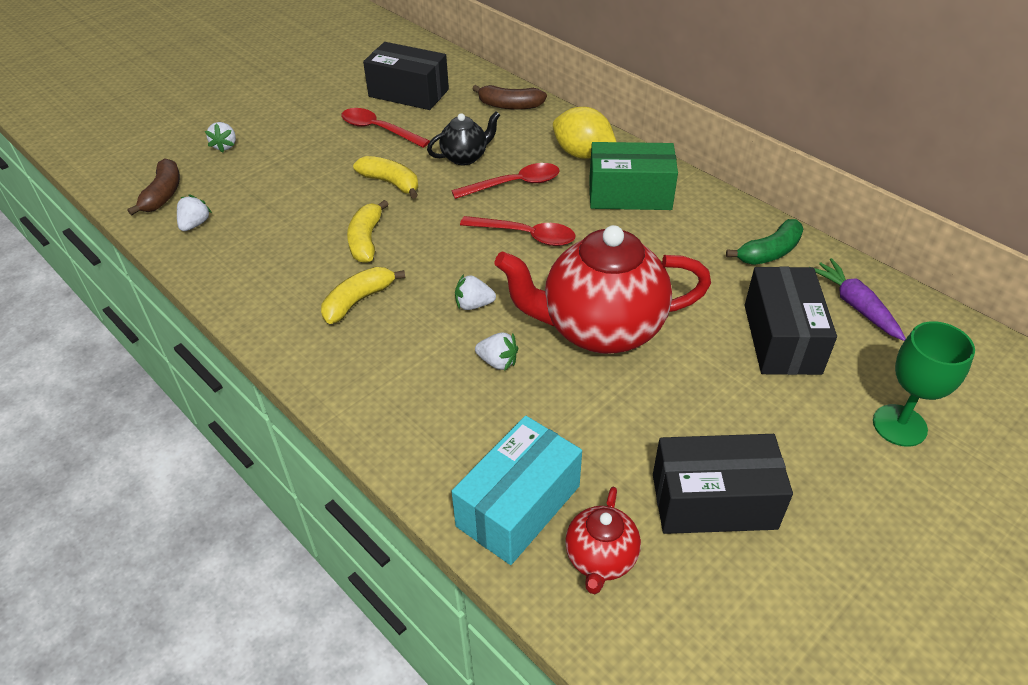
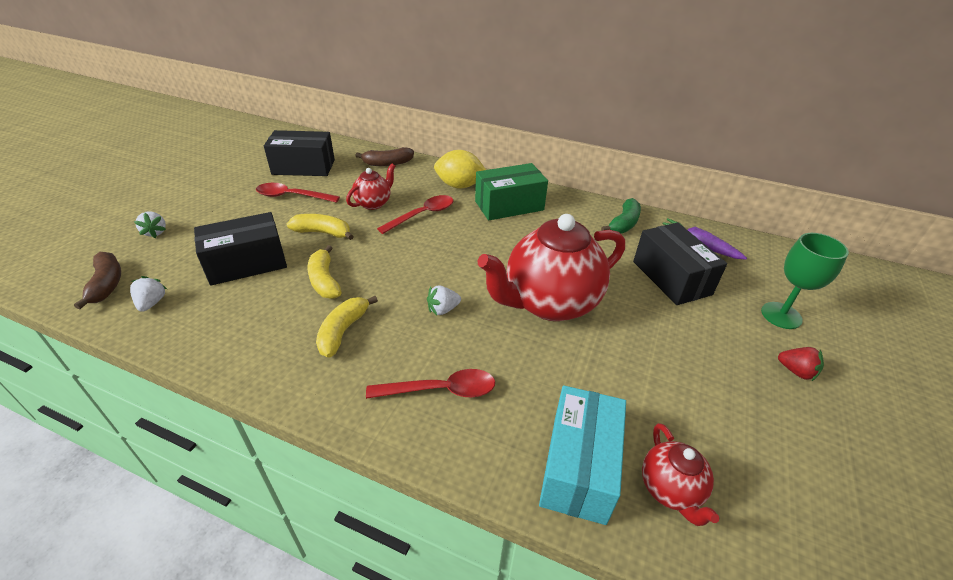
camera: 25 degrees left, 5 degrees down
black teapot [427,111,500,165] -> red teapot [346,163,395,210]
red spoon [460,216,575,246] -> red spoon moved to [366,369,495,399]
white strawberry [475,332,518,371] -> none
black box [653,434,793,534] -> black box moved to [194,212,287,286]
none -> red strawberry [778,347,824,381]

